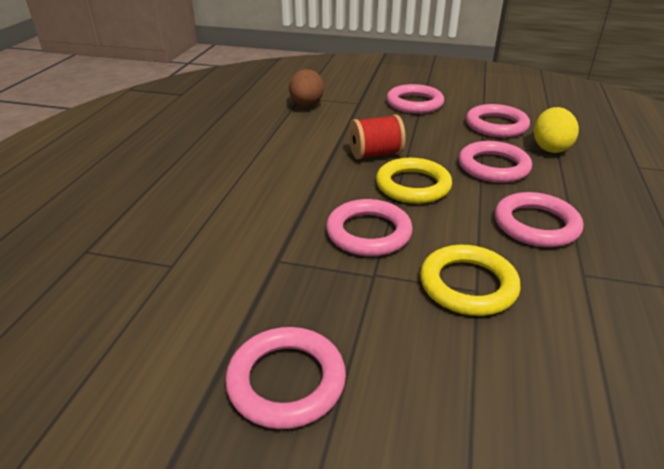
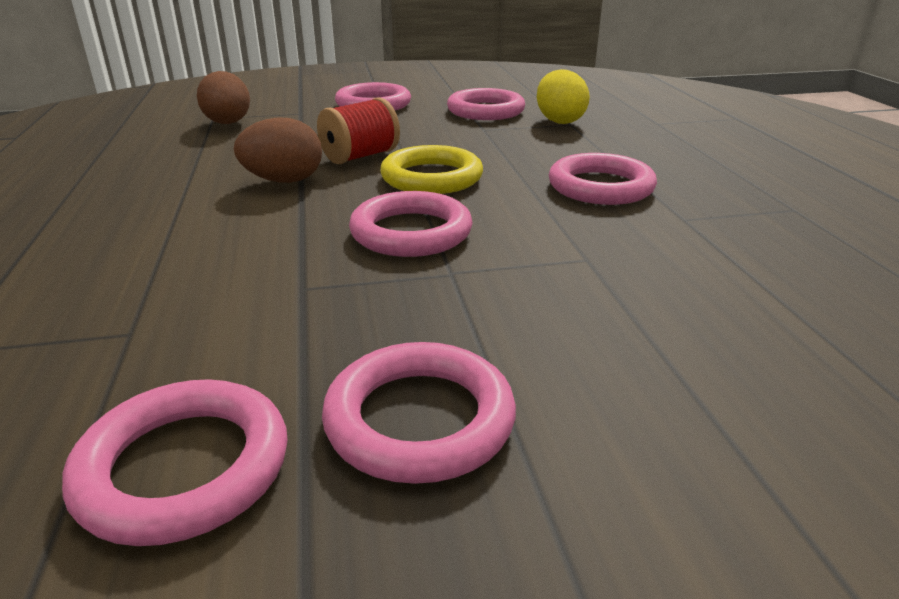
camera: 25 degrees left, 5 degrees down
yellow ring [420,245,521,316] -> none
pink ring [459,141,532,183] -> pink ring moved to [62,379,288,546]
none -> brown egg [234,117,322,183]

